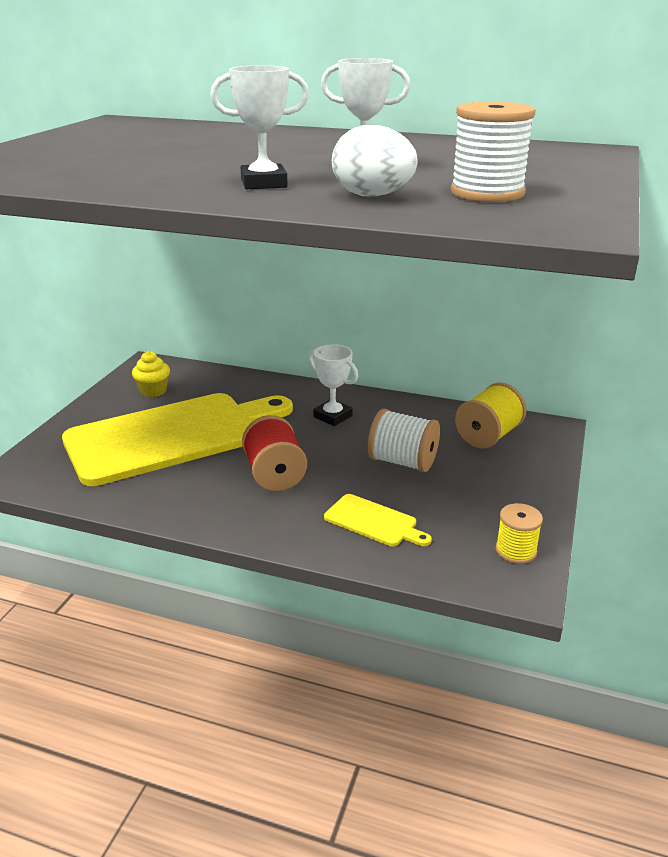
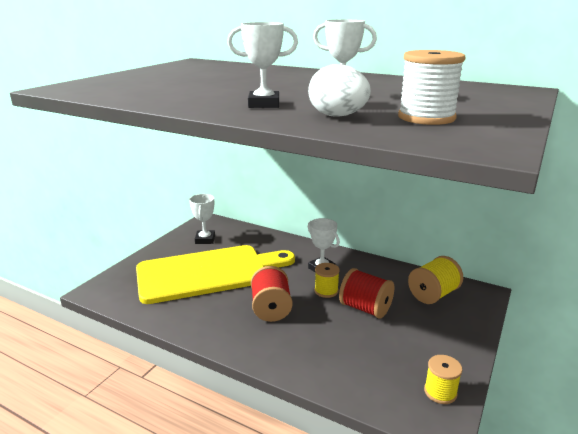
camera: 10 degrees right, 5 degrees down
yellow cupcake [132,351,170,397] -> white trophy [189,194,215,244]
yellow cutting board [324,494,432,546] -> none
white spool [368,408,440,472] -> red spool [339,268,394,319]
none -> yellow spool [315,263,340,298]

